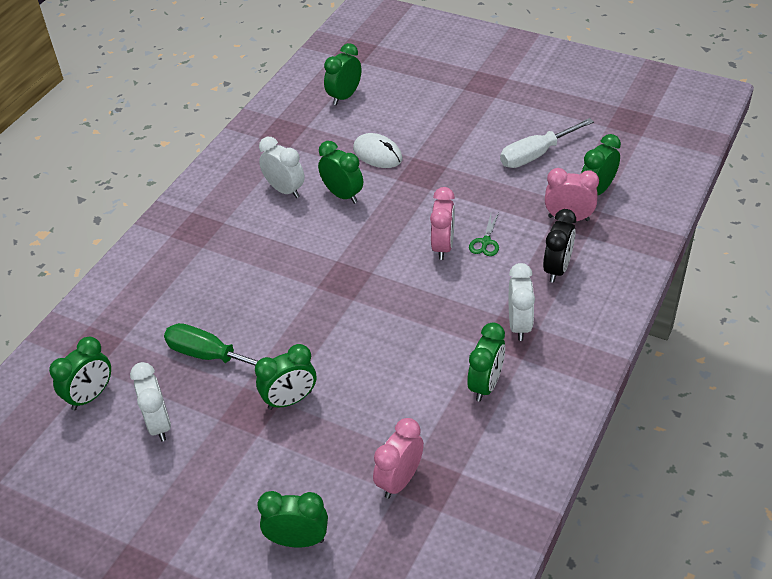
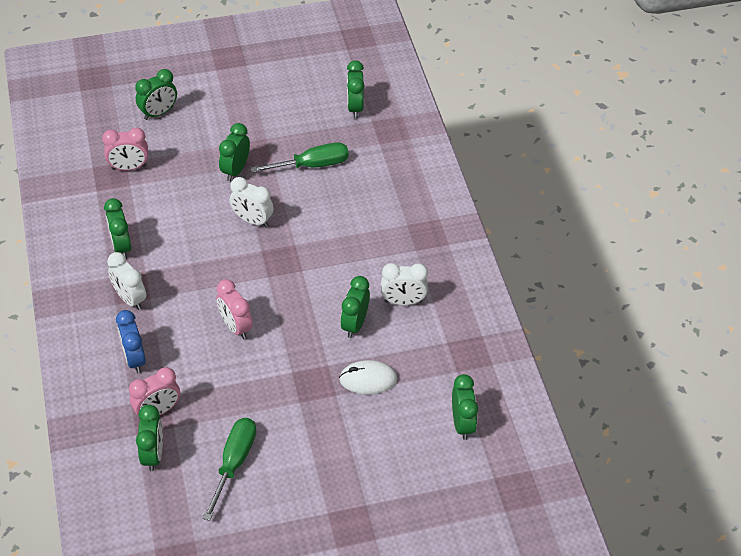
camera: 135 degrees right, 5 degrees up
white clock [130,362,171,441] -> white clock moved to [230,177,274,227]
green clock [318,141,363,204] -> green clock turned 105 degrees clockwise [340,276,370,338]
pink clock [373,418,424,499] -> pink clock turned 90 degrees clockwise [102,128,148,171]
green scissors [469,213,499,256] -> none
white screwdriver [500,118,594,168] -> green screwdriver [203,418,256,521]
black clock [543,209,576,283] -> blue clock [116,310,146,373]

